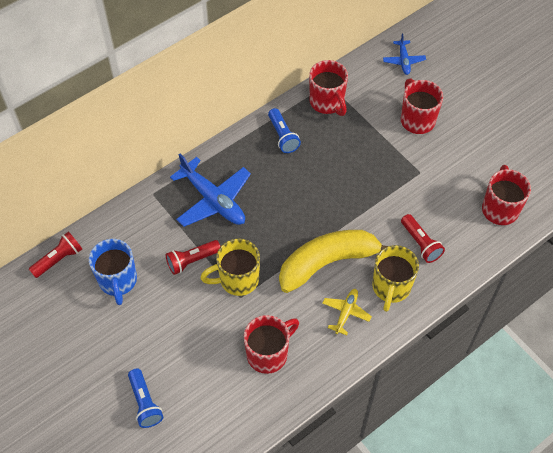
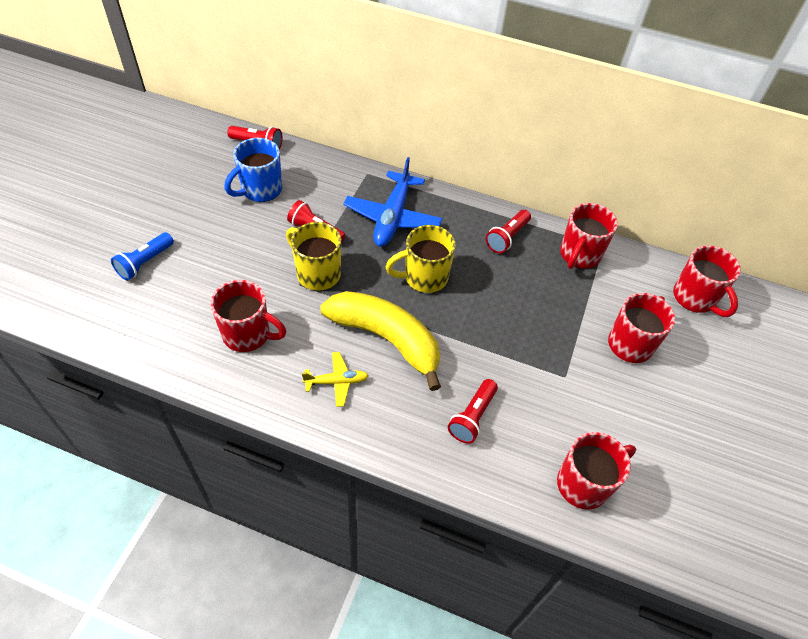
camera: 55 degrees right, 5 degrees down
blue flashlight [268,108,301,153] -> red flashlight [486,210,531,253]
yellow mug [372,245,419,312] -> yellow mug moved to [386,225,456,293]
blue plane [383,33,426,75] -> red mug [673,245,741,317]

